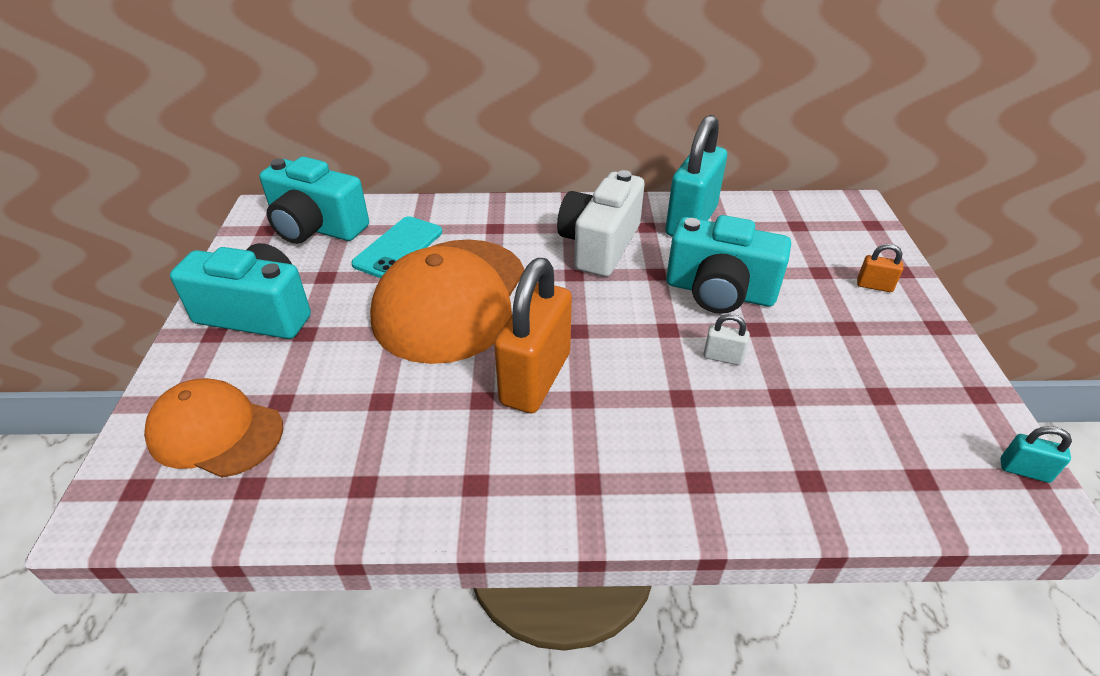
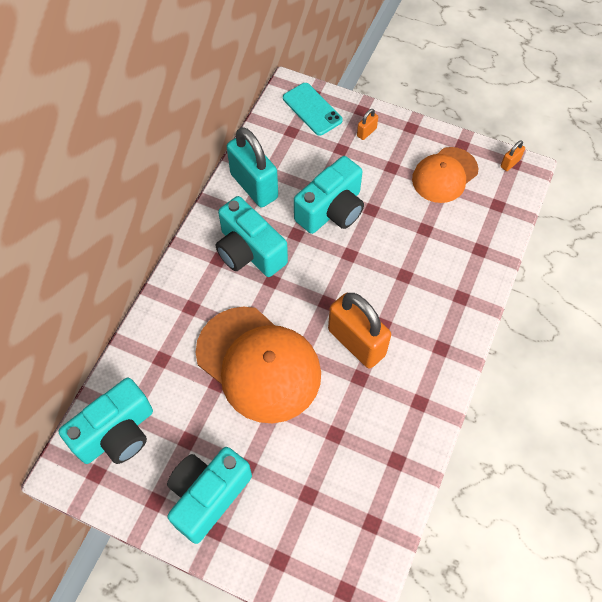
camera: 65 degrees left, 20 degrees up
orange cap [144,378,283,478] -> orange cap moved to [412,147,478,203]
turquoise phone [351,216,442,278] -> turquoise phone moved to [283,83,343,136]
white camera [557,170,644,277] -> turquoise camera [216,196,288,277]
white padlock [703,314,750,365] -> none
turquoise padlock [1001,426,1072,483] -> orange padlock [500,140,525,171]

